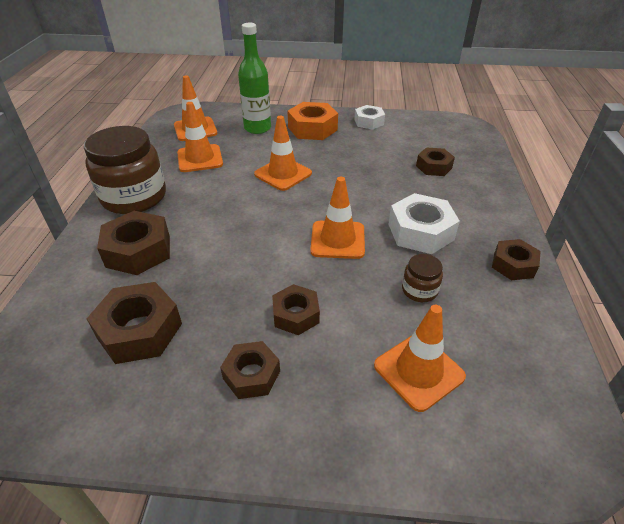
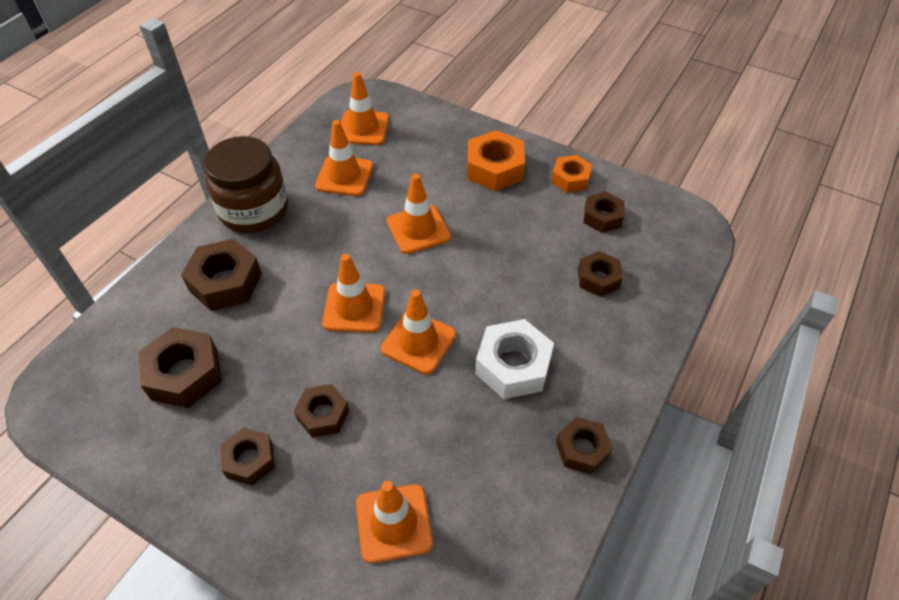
camera: 25 degrees right, 10 degrees up
green bottle [238,23,271,134] -> none
white nut [354,105,385,130] -> orange nut [551,155,592,193]
brown jar [402,254,443,302] -> none
none -> orange traffic cone [322,254,385,333]
none -> brown nut [584,191,624,233]

